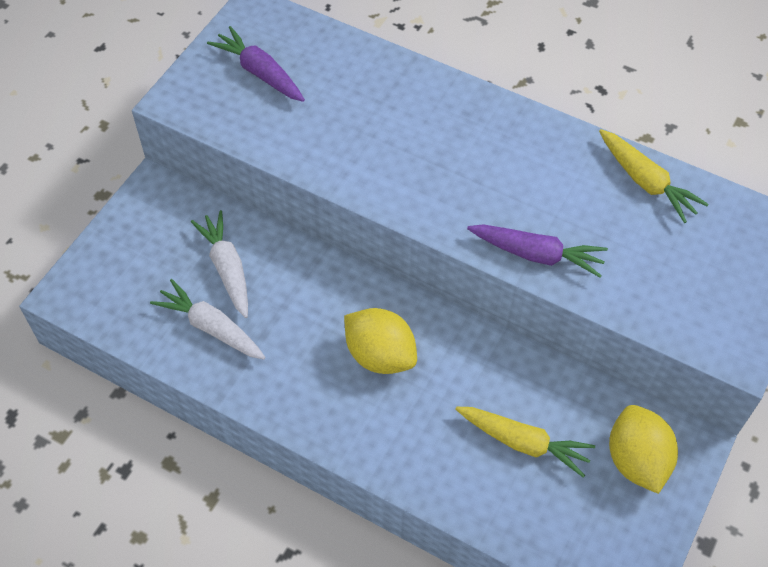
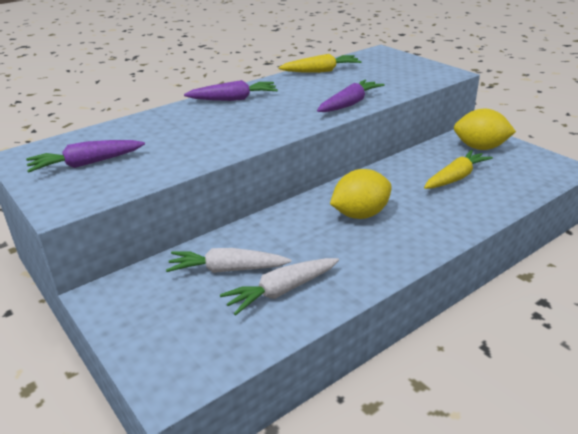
camera: 65 degrees left, 25 degrees down
none -> purple carrot [184,80,278,101]

